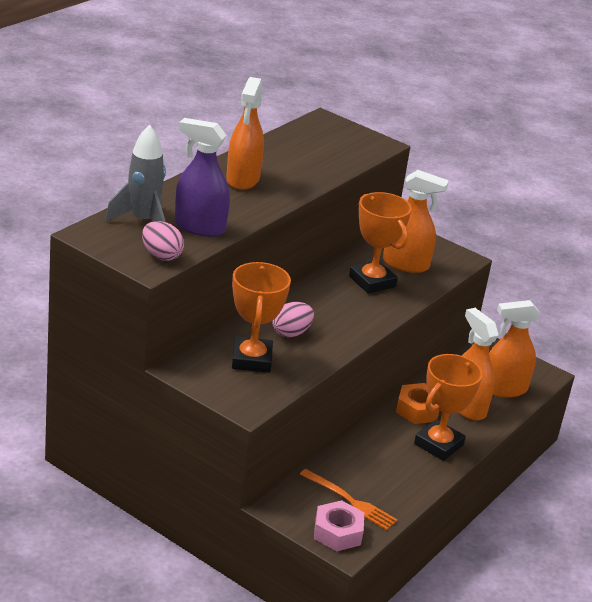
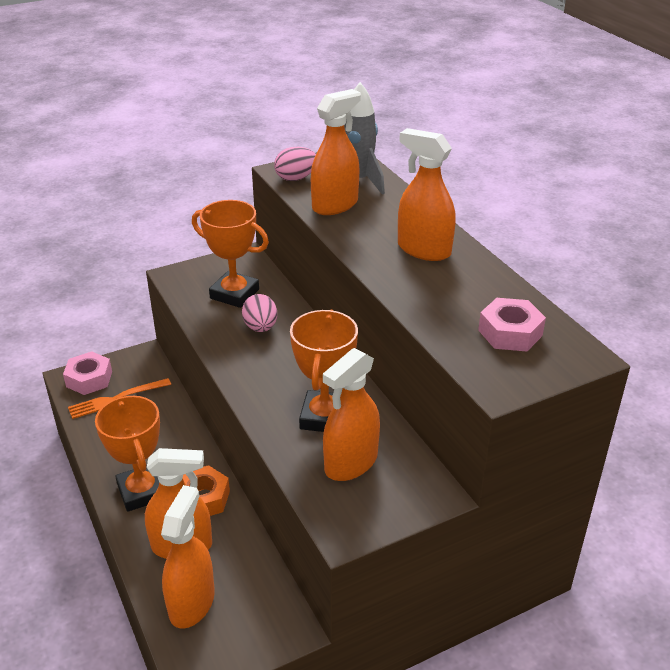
camera: 120 degrees right, 5 degrees up
purple spray bottle [175,118,230,237] -> orange spray bottle [311,89,361,215]
orange trophy [349,192,412,294] -> orange trophy turned 75 degrees counterclockwise [290,310,358,432]
none -> pink nut [478,298,546,352]

